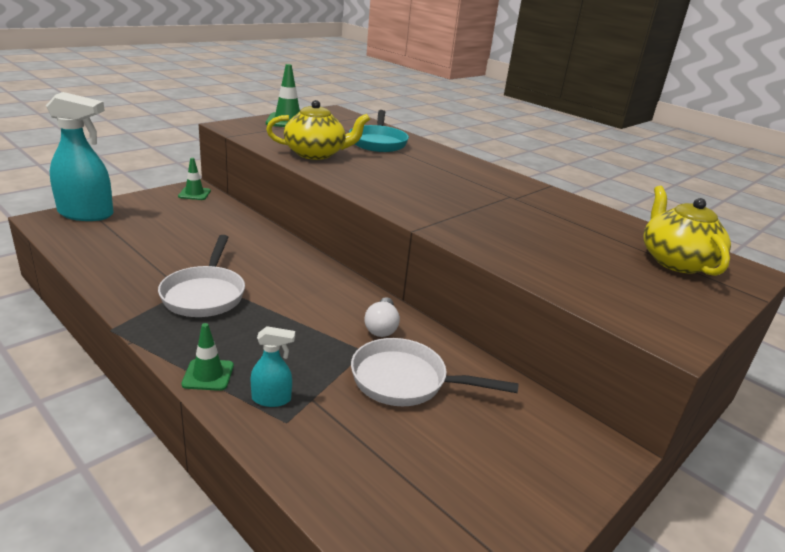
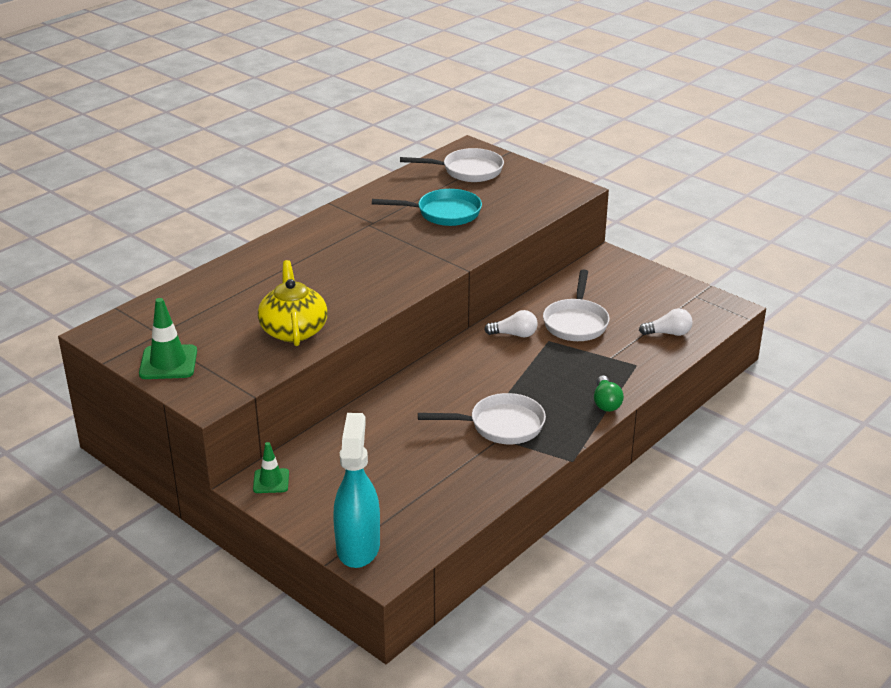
camera: 90 degrees left, 5 degrees up
green traffic cone [181,323,234,391] -> green light bulb [594,375,624,412]
turquoise spray bottle [251,326,295,407] -> none
turquoise pan [349,110,409,152] -> turquoise pan moved to [372,189,482,226]
yellow teapot [643,186,731,276] -> white pan [400,148,504,182]
none -> white light bulb [639,308,693,336]

